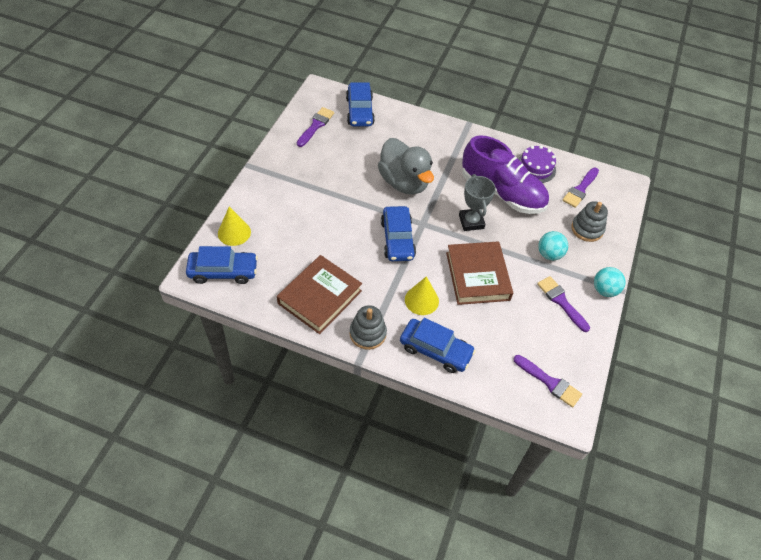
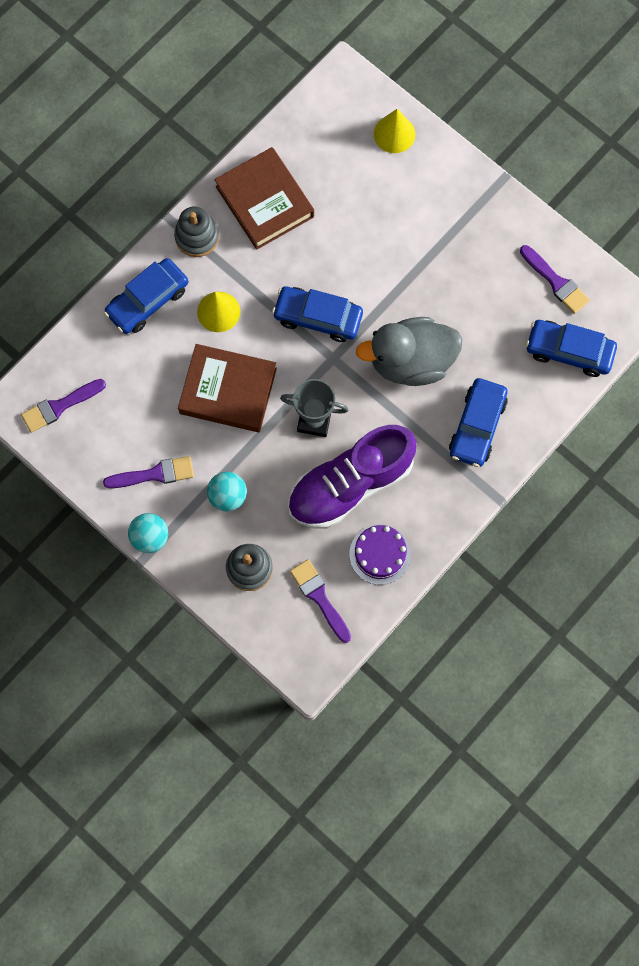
camera: 115 degrees right, 20 degrees up
blue car [186,246,258,284] -> blue car moved to [449,378,508,467]

